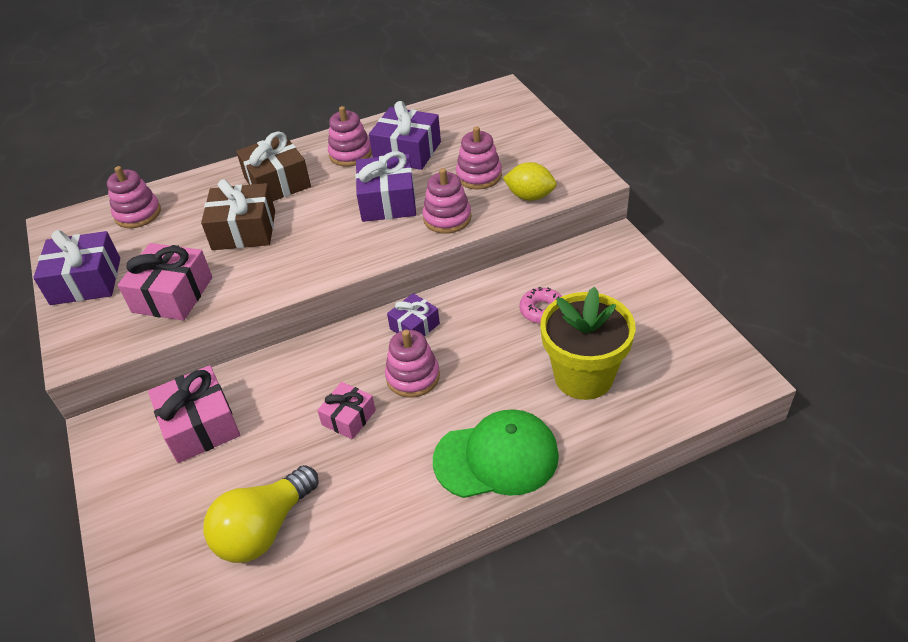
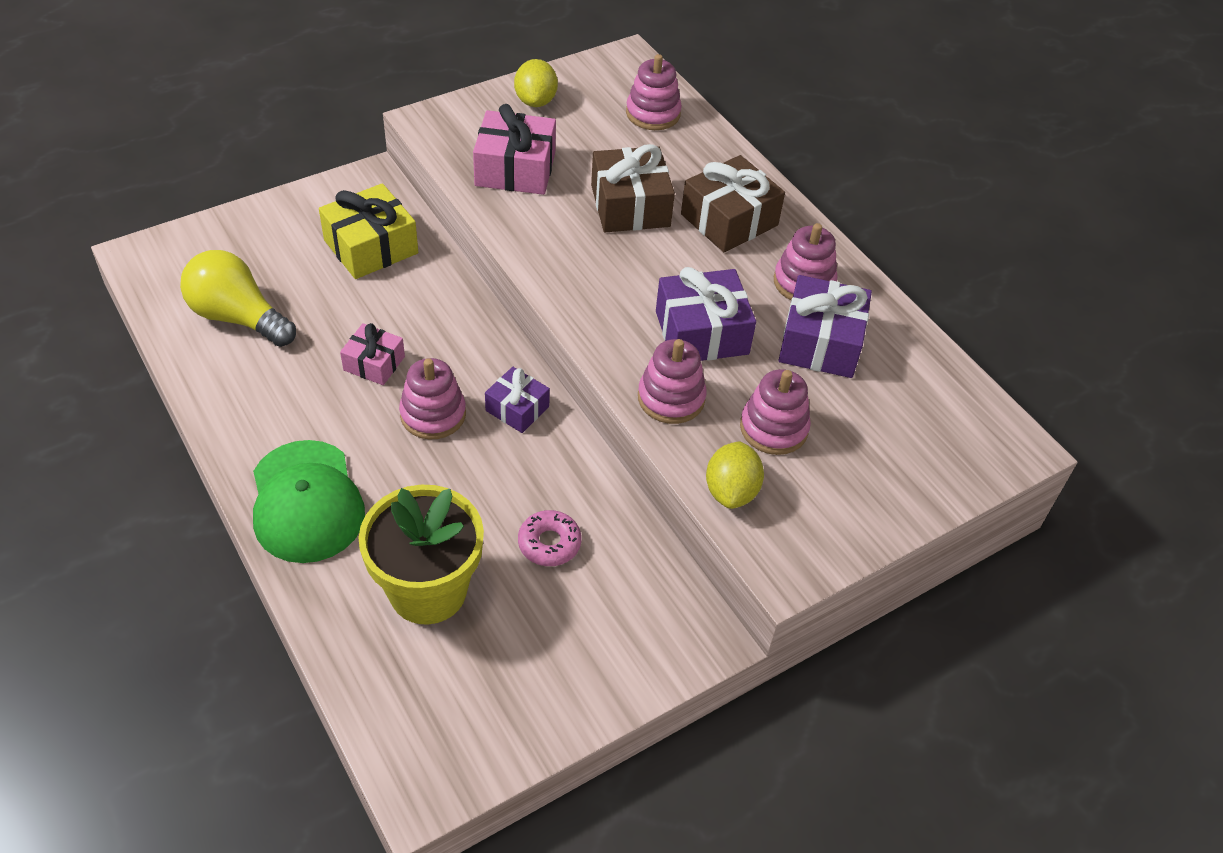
camera: 75 degrees right, 5 degrees up
purple gift [33,230,120,305] -> yellow lemon [514,59,558,107]
pink gift [148,365,240,463] -> yellow gift [319,183,418,279]

